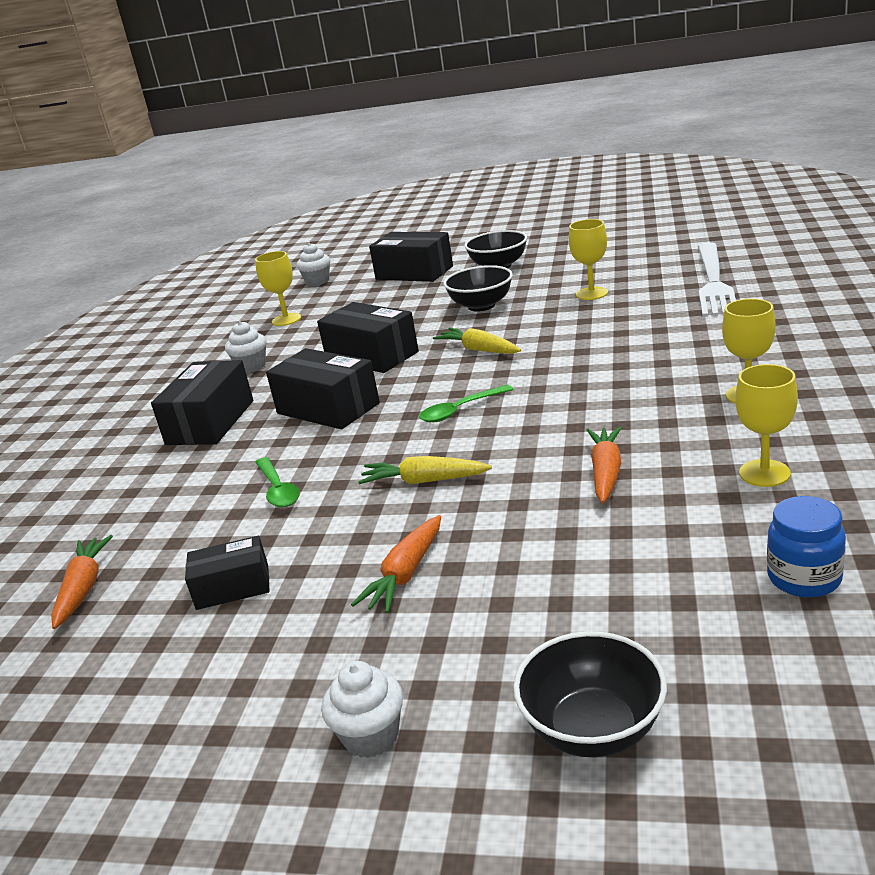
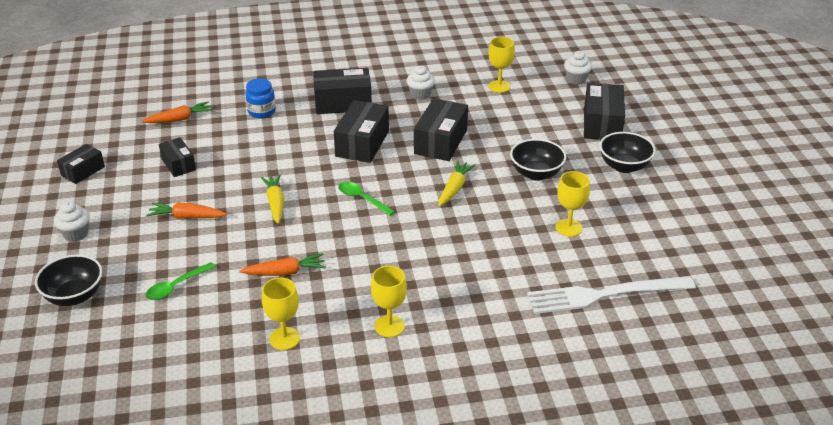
camera: 65 degrees right, 10 degrees up
green spoon [255,457,300,507] -> green spoon moved to [146,262,216,300]
blue jar [767,496,846,598] -> blue jar moved to [245,78,276,118]
none -> black box [57,144,105,184]

